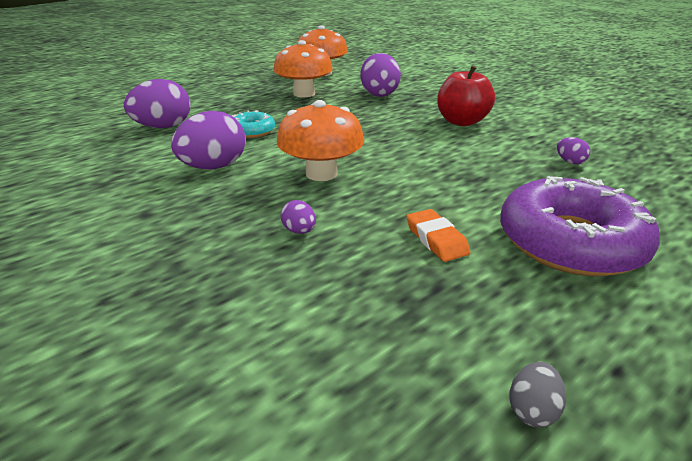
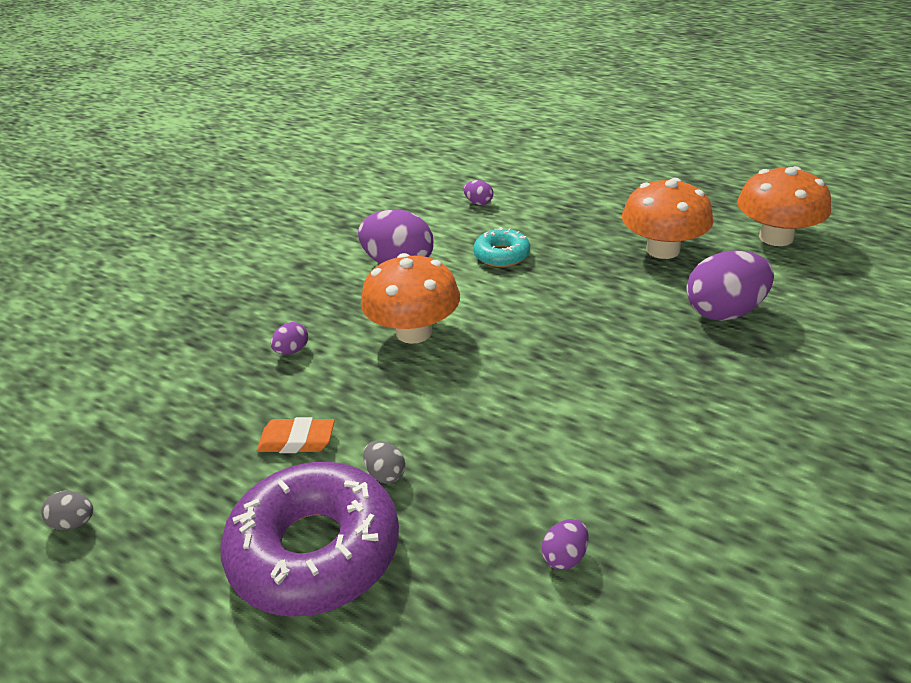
camera: 75 degrees right, 5 degrees up
purple egg [124,79,191,128] -> purple egg [464,180,493,205], size x0.46
orange eraser [407,209,470,262] -> orange eraser turned 45 degrees clockwise [257,417,335,453]
red apple [437,65,495,126] -> none
none -> grey egg [363,441,405,483]

